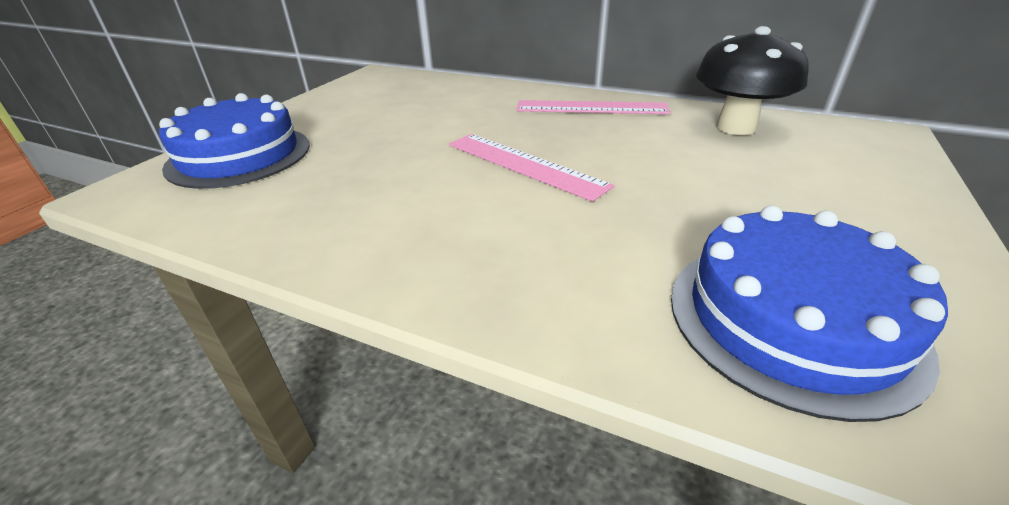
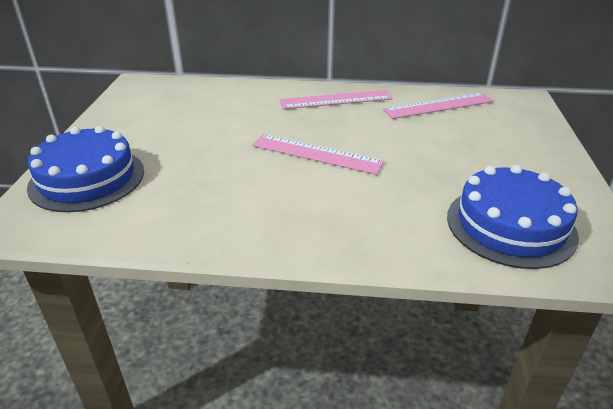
camera: 20 degrees left, 0 degrees up
black mushroom [696,26,809,135] -> pink ruler [383,92,494,119]

